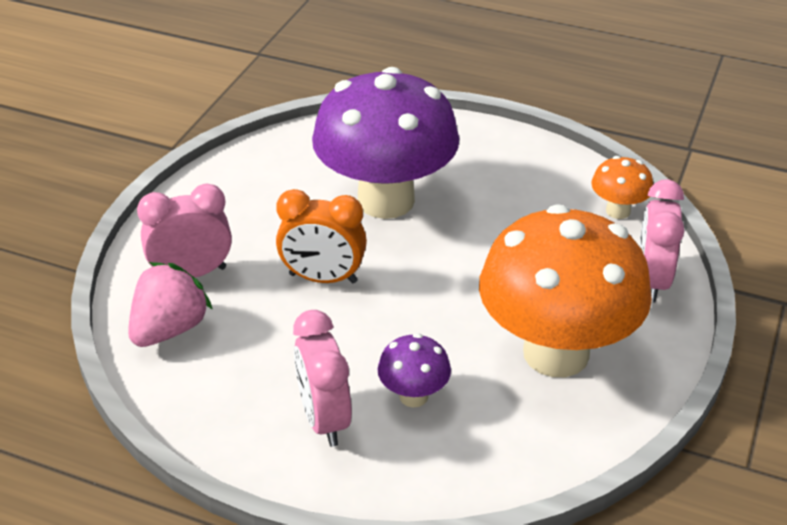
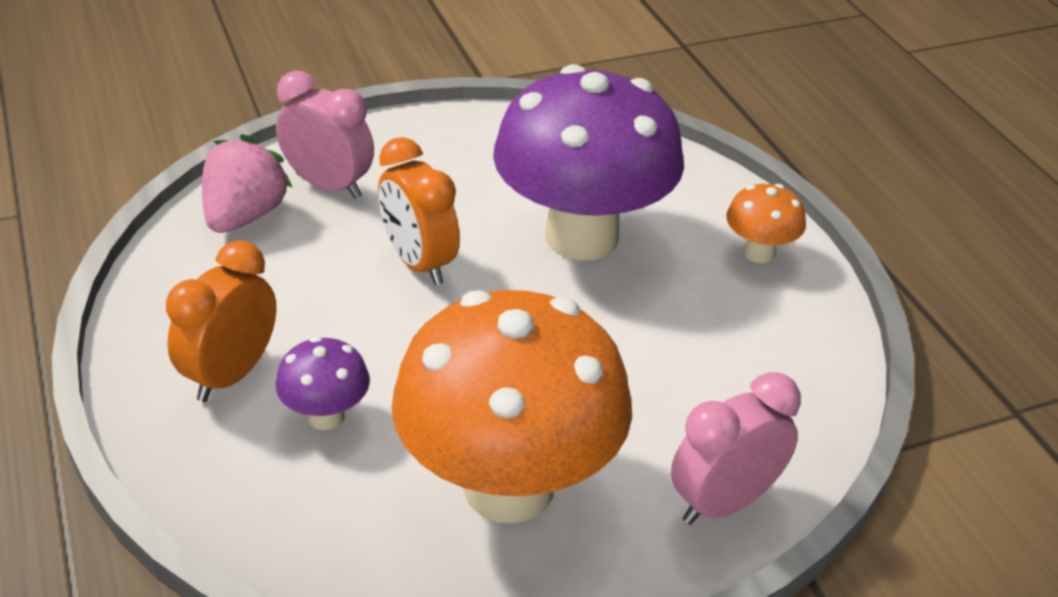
camera: 45 degrees right, 0 degrees up
pink strawberry [128,262,213,347] -> pink strawberry turned 60 degrees counterclockwise [202,134,293,233]
pink clock [293,310,352,447] -> orange clock [166,240,276,402]
orange mushroom [591,156,653,219] -> orange mushroom moved to [726,184,806,263]

